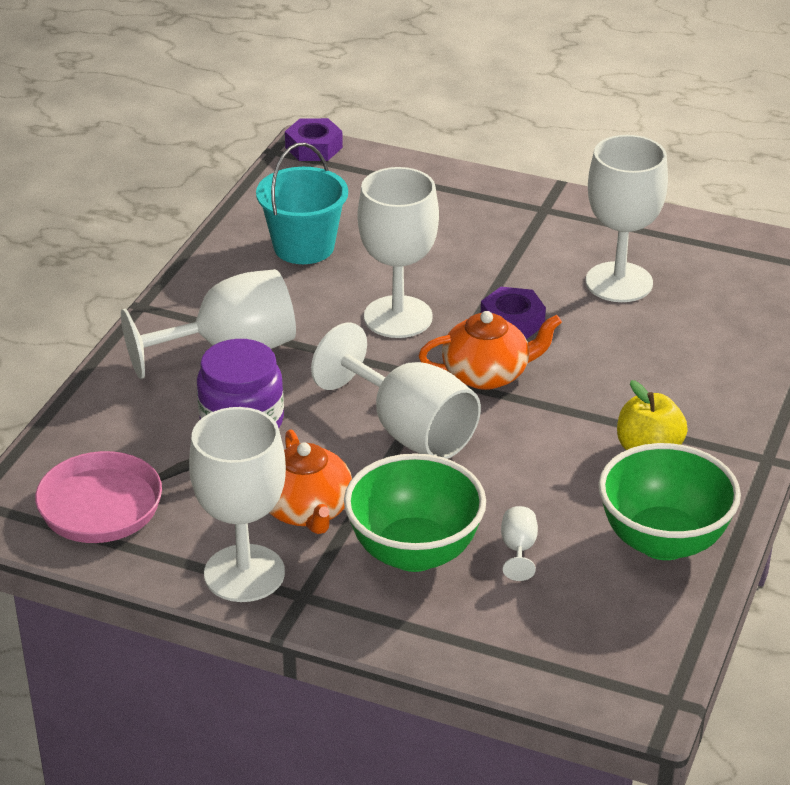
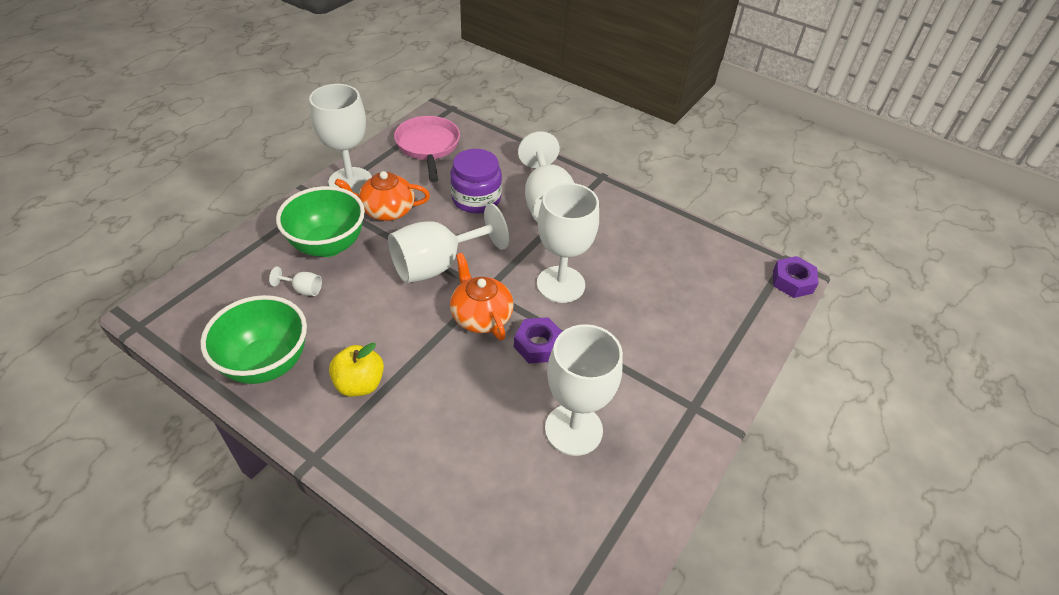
camera: 100 degrees right, 10 degrees up
turquoise bucket [256,143,348,264] -> none
orange teapot [419,311,562,390] -> orange teapot turned 150 degrees clockwise [450,253,514,340]

